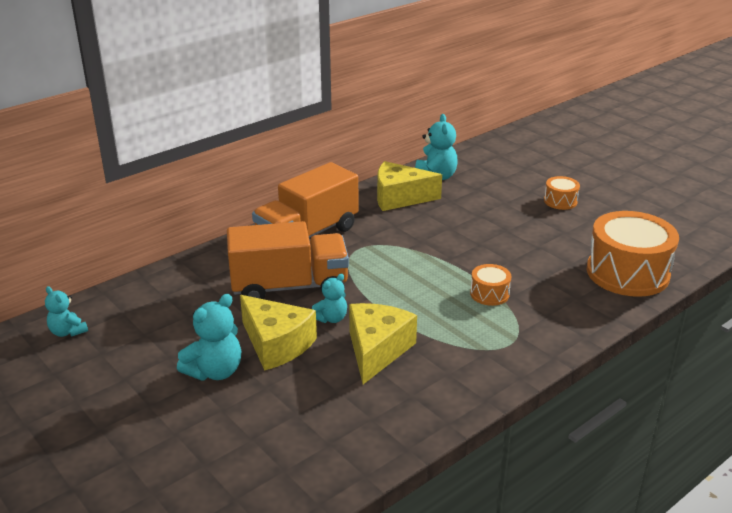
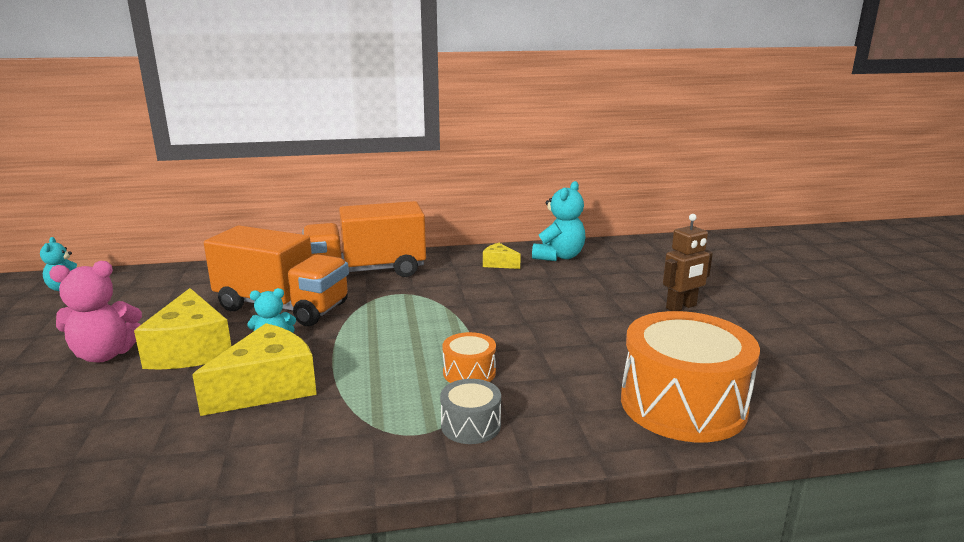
camera: 30 degrees right, 10 degrees down
turquoise teddy bear [177,294,241,381] -> pink teddy bear [49,261,142,363]
yellow cheese [377,161,442,211] -> yellow cheese [483,243,521,269], size x0.50
orange drum [544,176,580,210] -> brown robot [663,214,713,311]
none -> grey drum [440,379,501,444]

